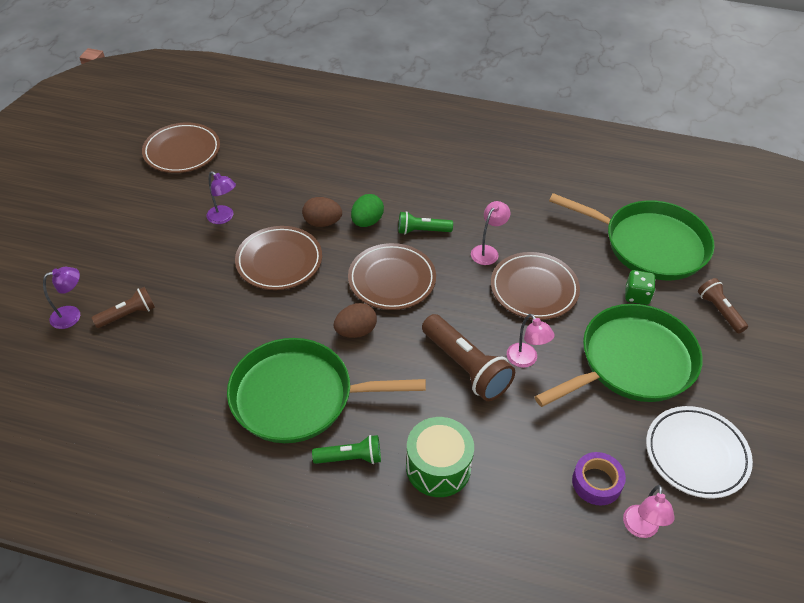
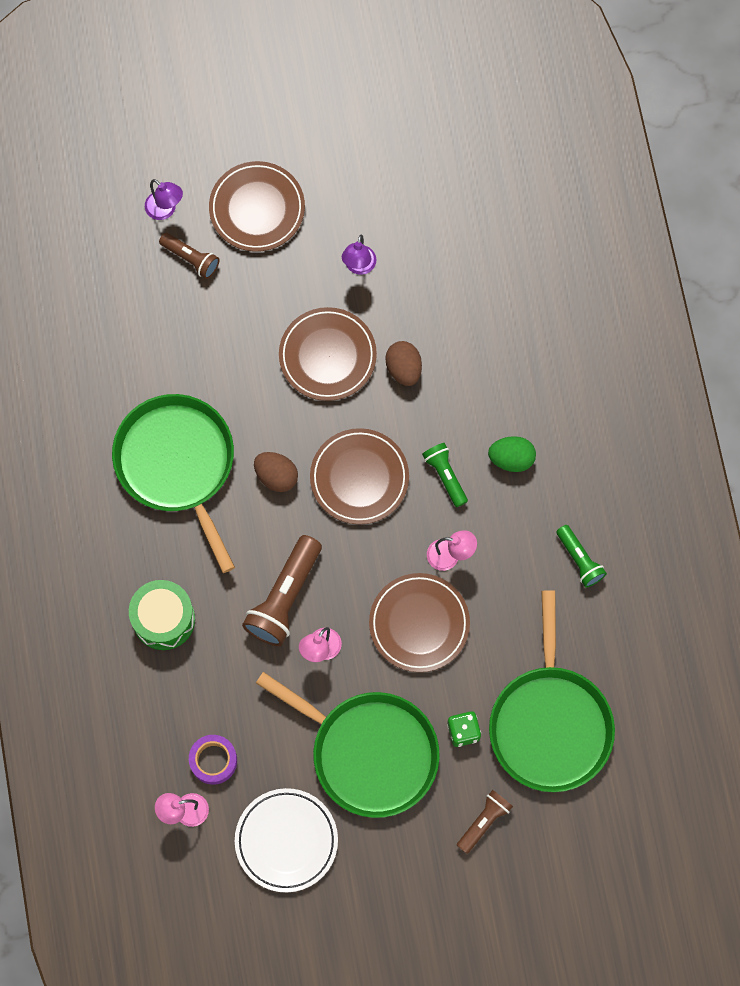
camera: 65 degrees right, 25 degrees up
brown plate [142,123,220,173] -> brown plate moved to [209,161,305,252]
green flashlight [312,435,381,464] -> green flashlight moved to [556,525,607,587]
green egg [351,194,384,227] -> green egg moved to [488,436,536,472]

